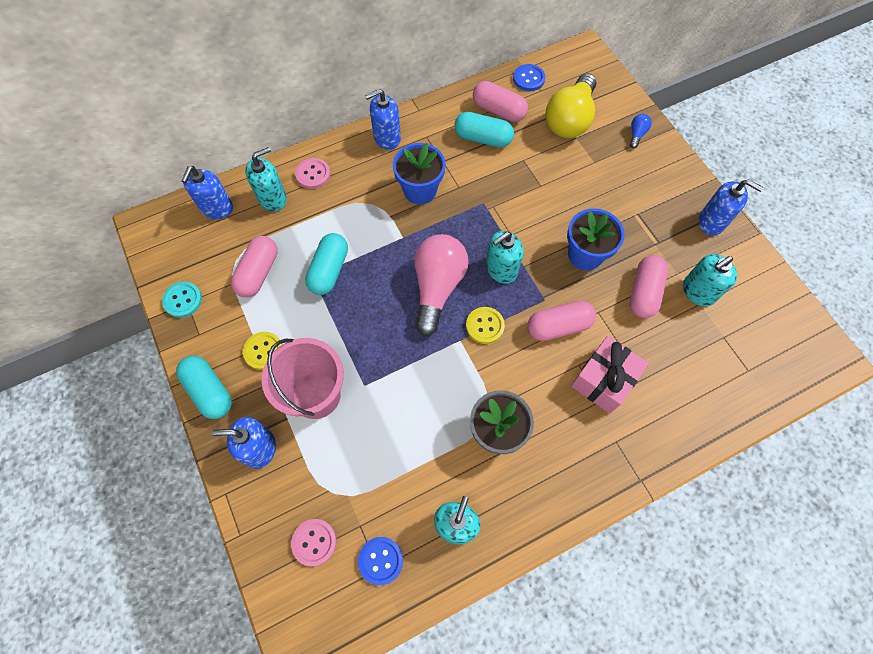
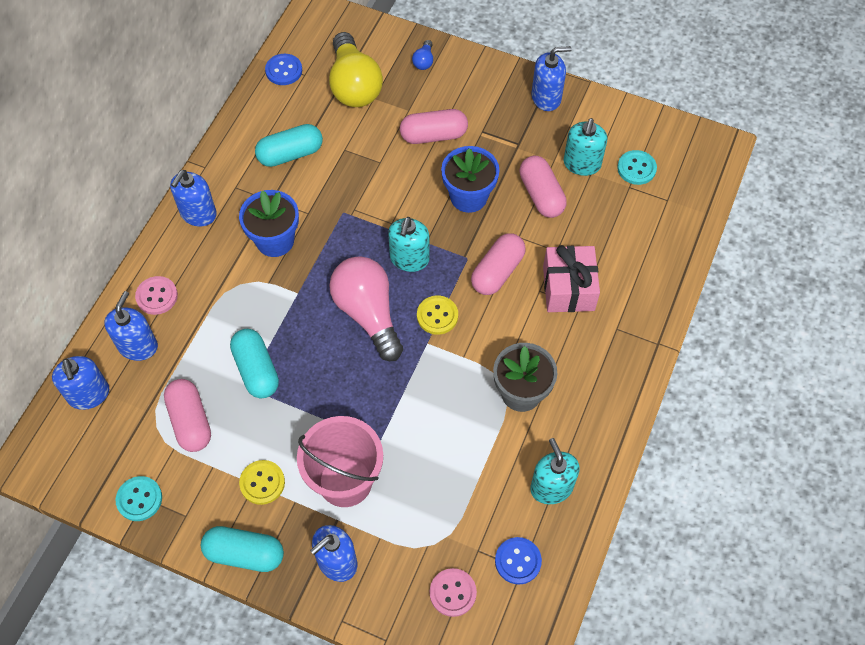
camera: 40 degrees left, 5 degrees down
turquoise soap dispenser [245,147,287,212] -> blue soap dispenser [104,291,158,361]
pink capsule [473,81,528,122] -> pink capsule moved to [400,109,468,144]
blue light bulb [630,114,652,148] -> blue light bulb turned 150 degrees counterclockwise [412,40,433,70]
none -> turquoise button [617,150,657,185]

